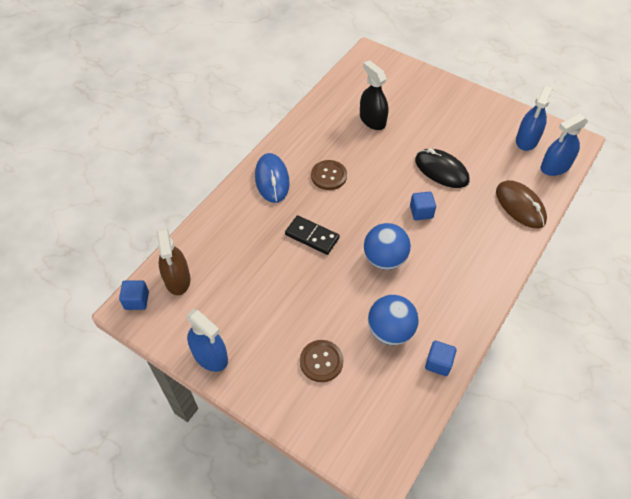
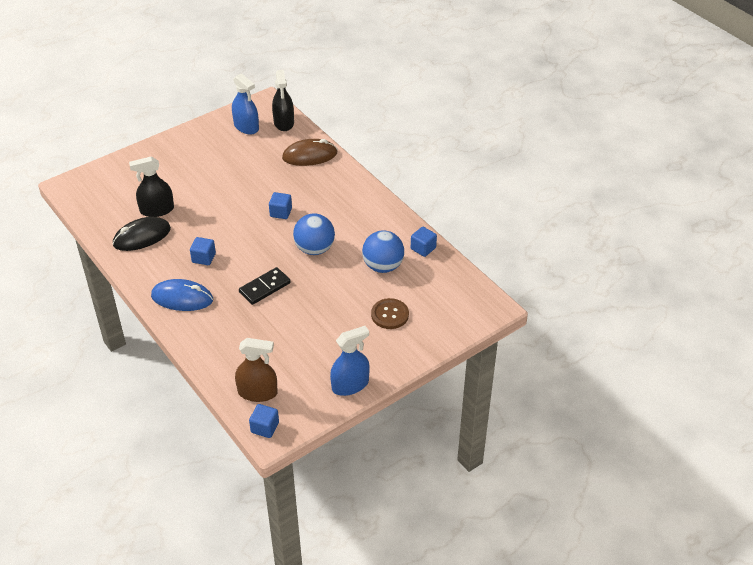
camera: 70 degrees left, 10 degrees down
brown button [311,160,347,190] -> blue cube [190,237,216,265]
black mouse [415,148,470,188] -> black mouse moved to [113,217,171,251]
blue spray bottle [541,114,588,176] -> black spray bottle [272,70,294,131]

